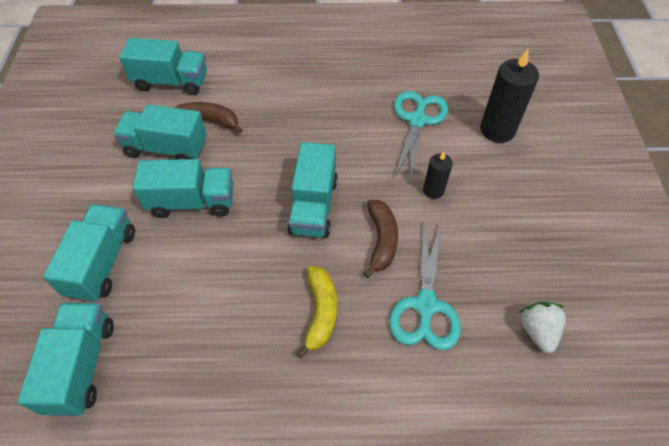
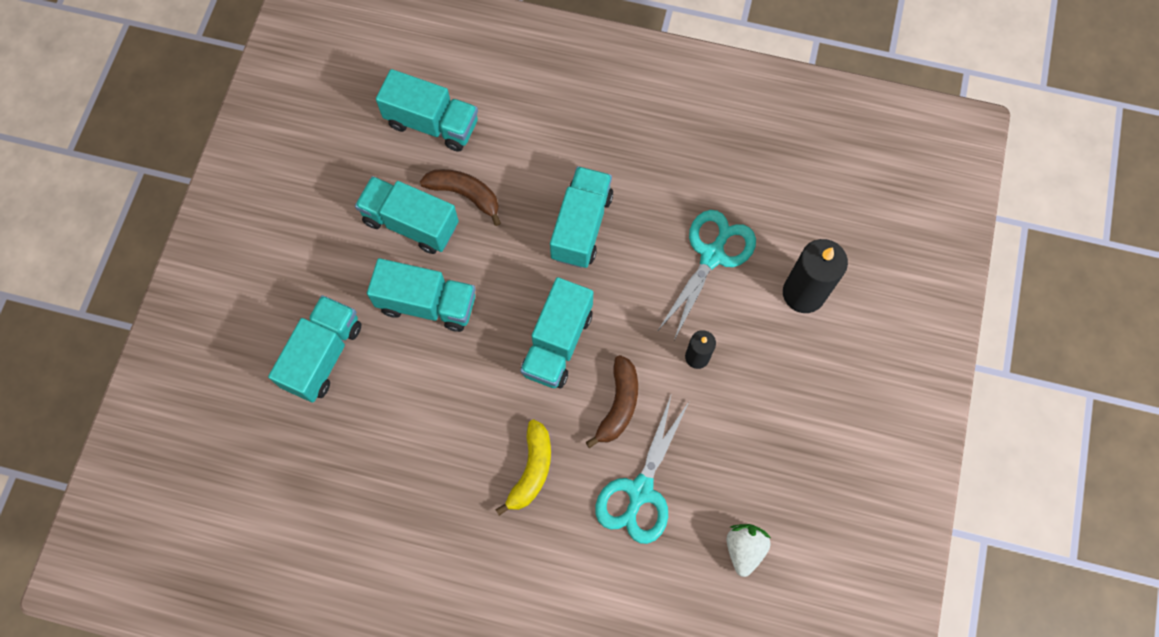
camera: 15 degrees right, 15 degrees up
turquoise truck [18,303,114,416] -> turquoise truck moved to [550,166,613,268]

